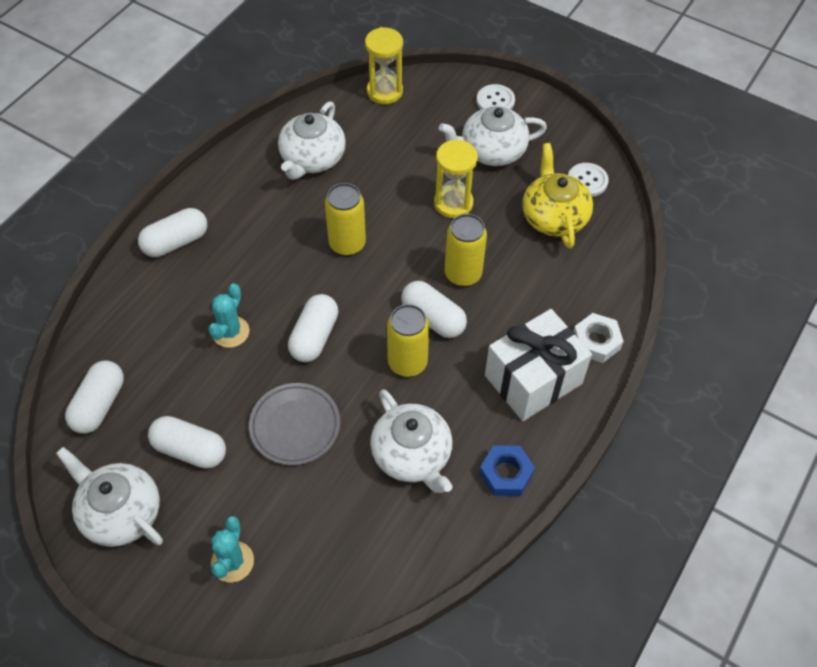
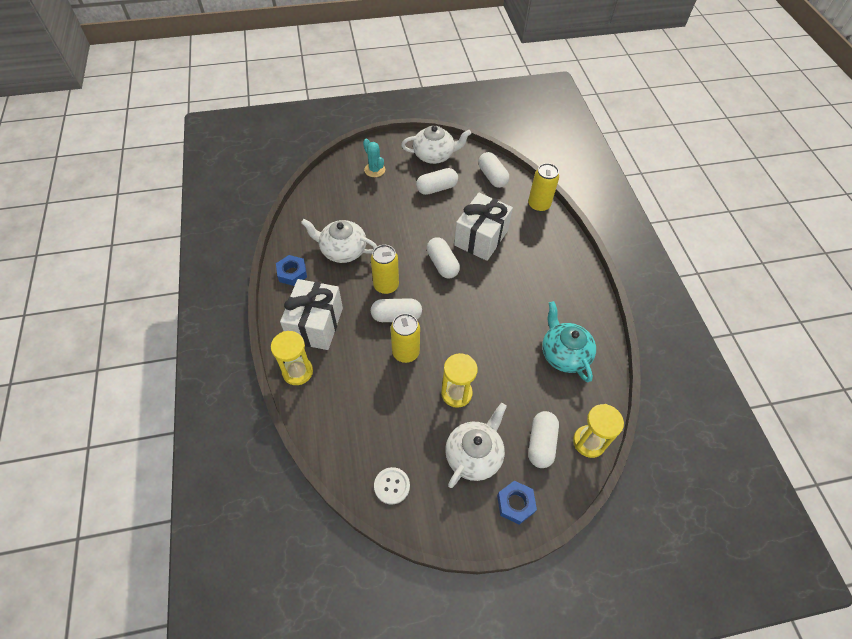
camera: 135 degrees right, 0 degrees up
white capsule [138,208,207,257] -> white capsule moved to [528,411,559,468]
turquoise cactus [208,283,249,348] -> white gift [454,193,513,261]
grey plate [249,383,340,465] -> none
white teapot [278,102,346,180] -> turquoise teapot [542,301,596,382]
yellow can [325,183,366,256] -> yellow can moved to [528,163,559,212]
white button [477,84,515,110] -> blue nut [497,481,537,525]
yellow teapot [522,143,593,249] -> none
white nut [574,313,624,363] -> yellow hourglass [271,331,313,385]

